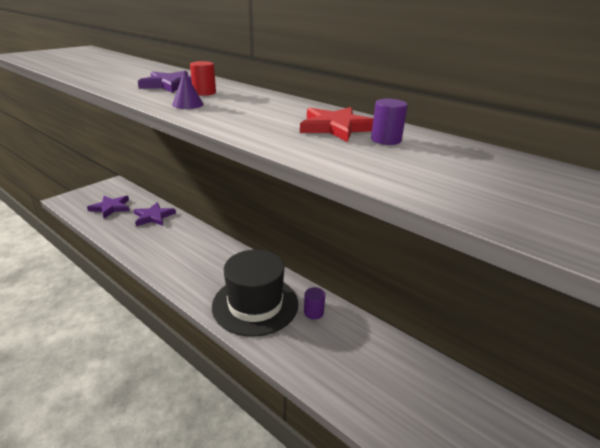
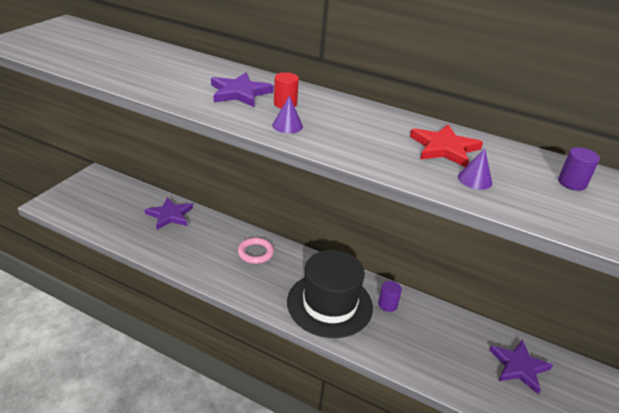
camera: 15 degrees left, 5 degrees up
purple star [87,196,130,218] -> purple star moved to [489,340,553,394]
purple cylinder [371,99,408,145] -> purple cylinder moved to [558,147,600,191]
none -> pink ring [238,238,274,264]
none -> purple cone [458,148,492,190]

